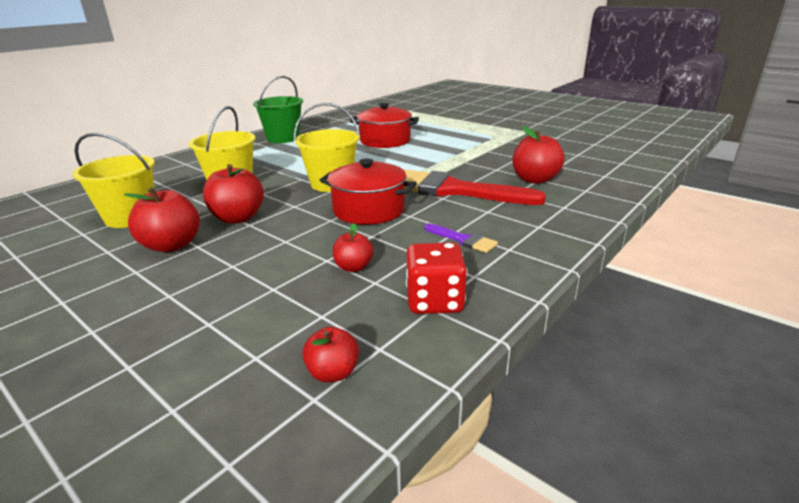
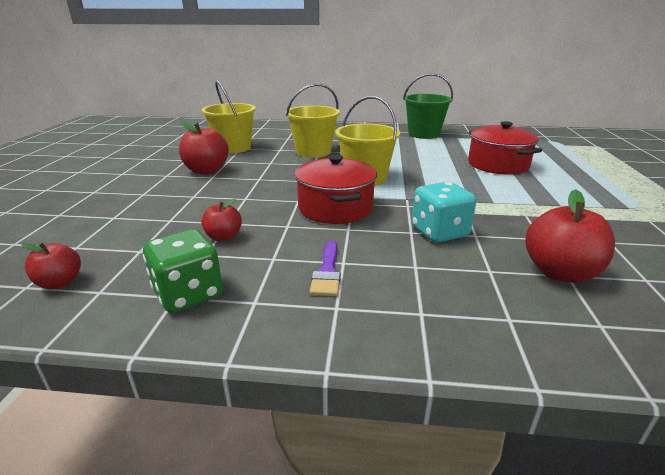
camera: 55 degrees right, 0 degrees up
red apple [203,164,264,224] -> none
red brush [404,170,546,205] -> turquoise dice [412,182,476,243]
red dice [406,242,467,314] -> green dice [143,229,223,313]

